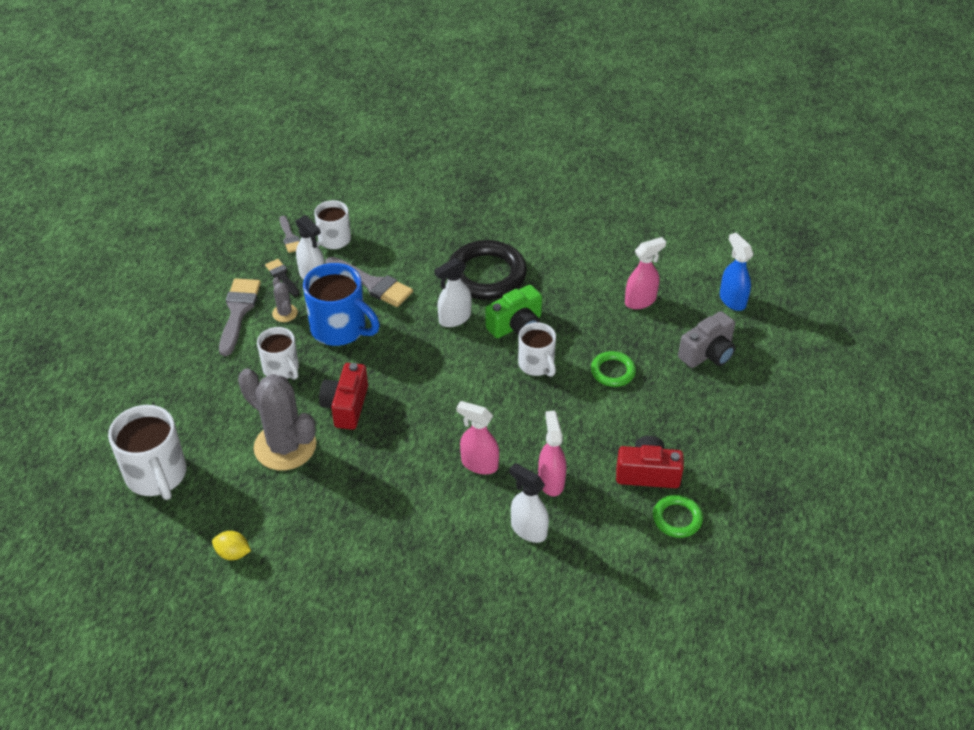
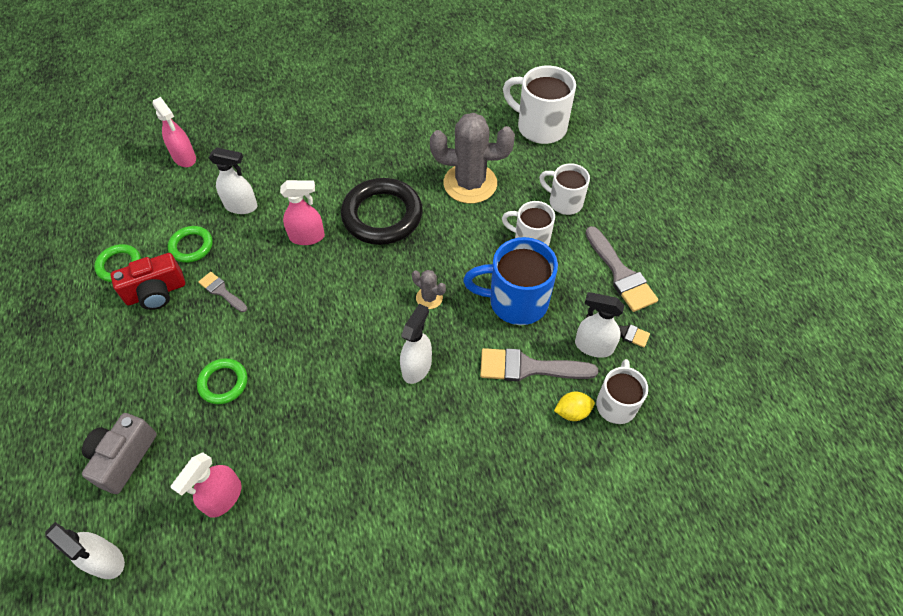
camera: 150 degrees right, 10 degrees up
yellow lemon [212,531,251,560] -> yellow lemon moved to [554,392,595,421]
grey cactus [272,277,298,322] -> grey cactus moved to [412,270,446,309]
grey brush [280,216,300,253] -> grey brush moved to [198,272,247,312]
red camera [319,363,368,430] -> none
black ring [449,240,527,300] -> black ring moved to [341,178,423,245]
green camera [485,285,542,338] -> none
white mug [518,322,556,377] -> white mug moved to [539,163,590,215]
pink spray bottle [538,411,566,496] -> pink spray bottle moved to [152,97,196,167]
blue spray bottle [720,233,753,311] -> white spray bottle [45,522,125,579]
none -> green ring [168,226,213,263]

